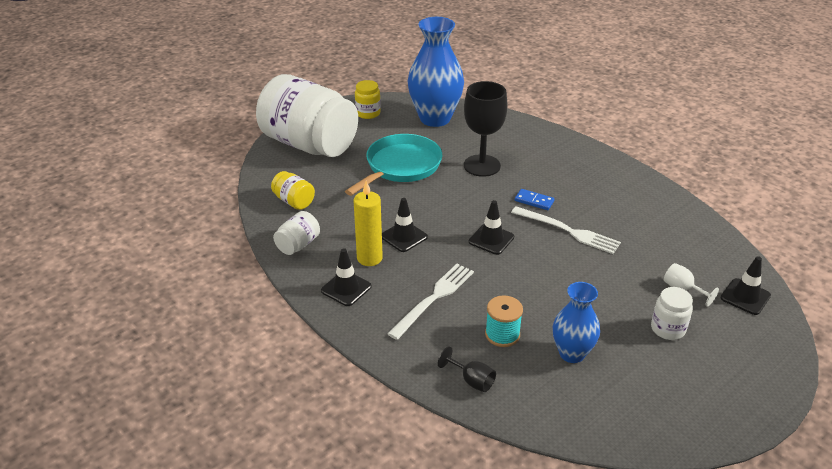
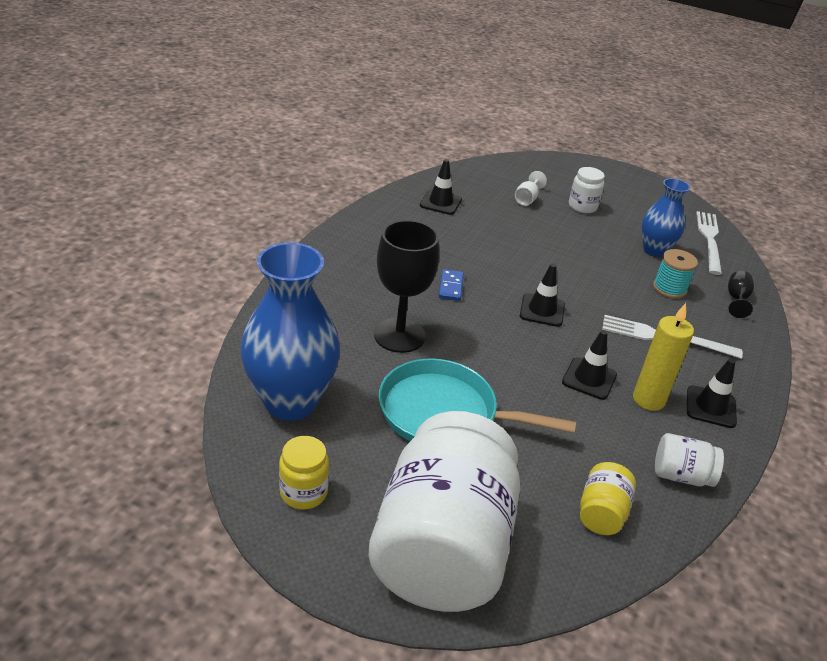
camera: 115 degrees left, 0 degrees up
white fork [511,206,621,254] -> white fork moved to [696,211,722,275]
black traffic cone [720,256,771,315] -> black traffic cone moved to [420,159,462,215]

